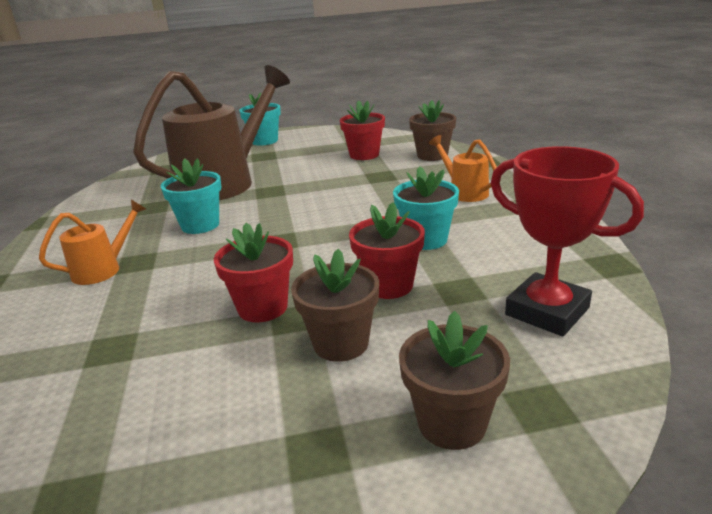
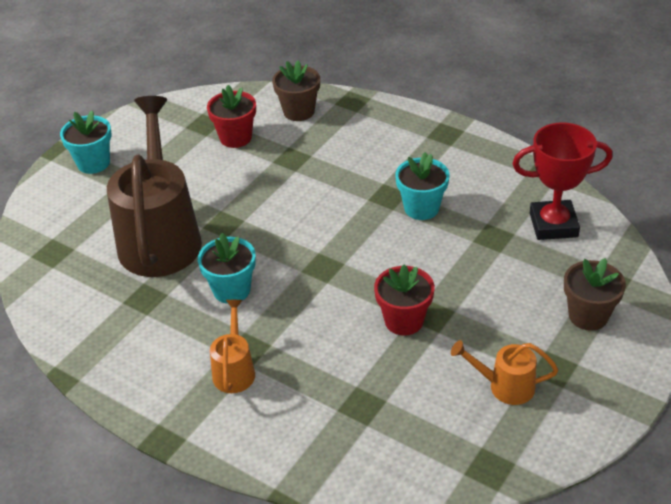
camera: 45 degrees left, 15 degrees up
brown flower pot [291,249,379,362] -> none
red flower pot [349,202,425,299] -> none
orange watering can [429,135,497,202] -> orange watering can moved to [451,340,558,405]

